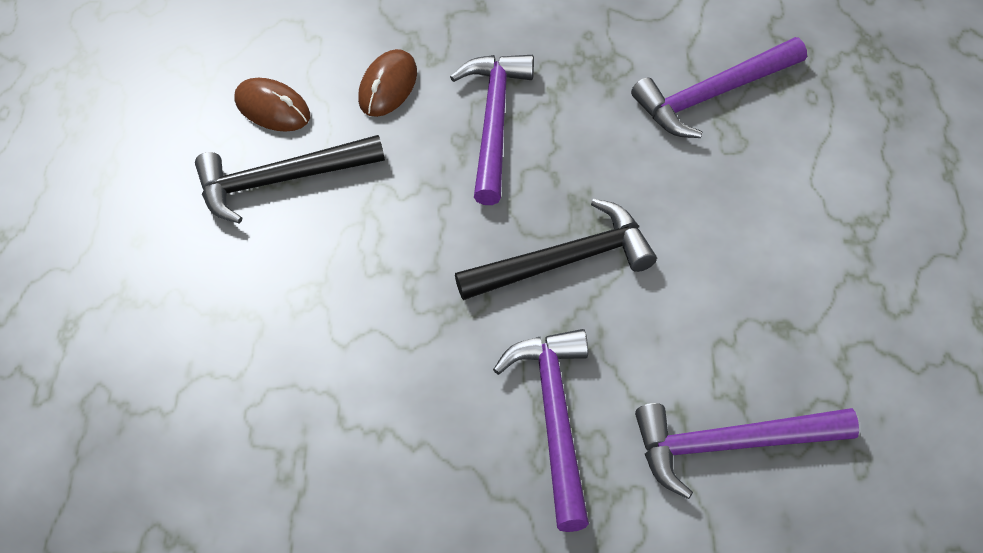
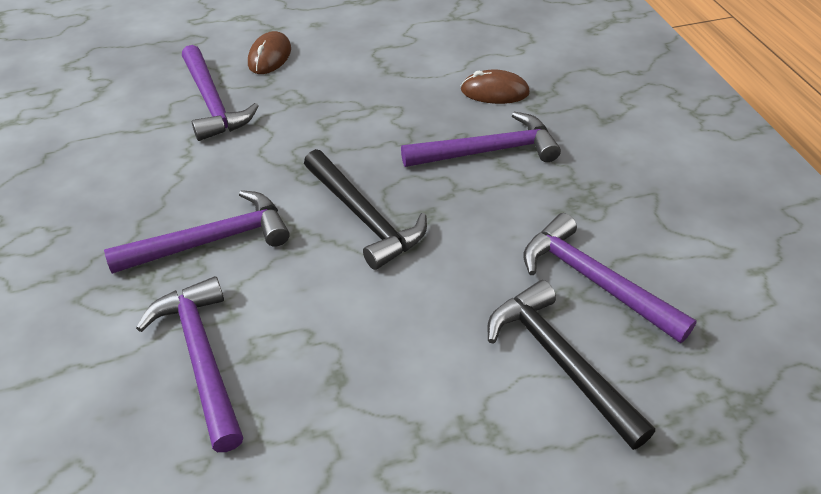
camera: 70 degrees right, 10 degrees down
black hammer [195,135,385,224] -> black hammer moved to [487,280,655,450]
brown mouse [234,78,310,132] -> brown mouse moved to [248,31,291,74]
none -> purple hammer [182,45,259,141]

